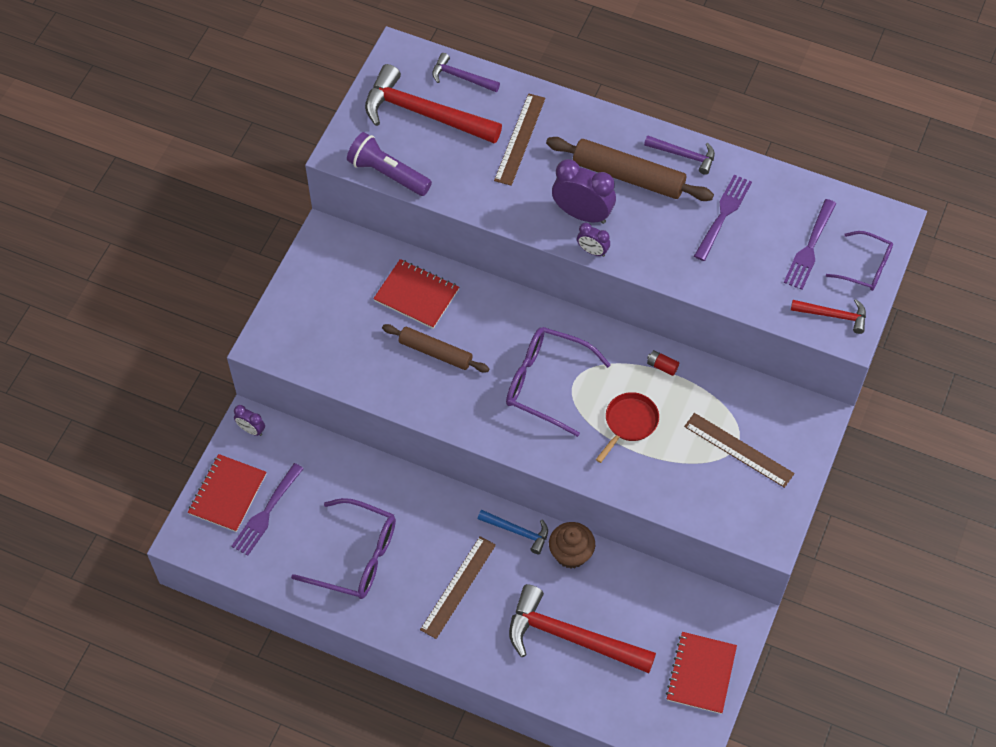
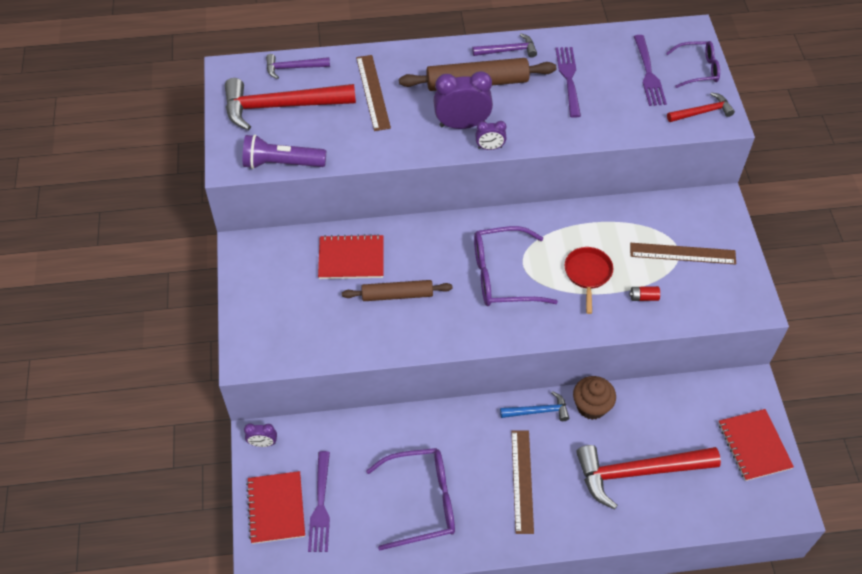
camera: 30 degrees left, 5 degrees down
red battery [647,350,679,376] -> red battery moved to [629,286,660,301]

